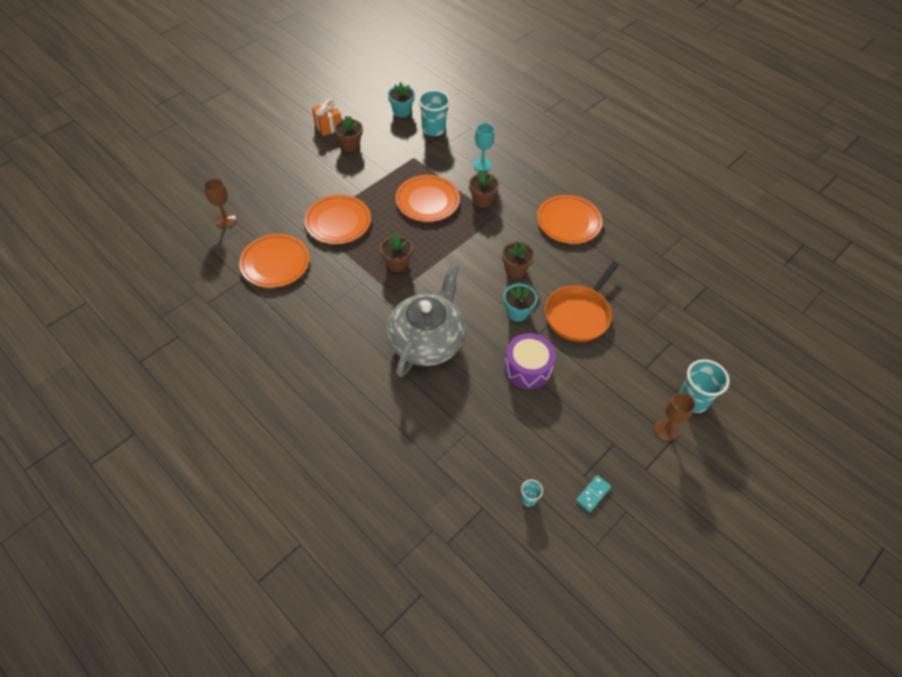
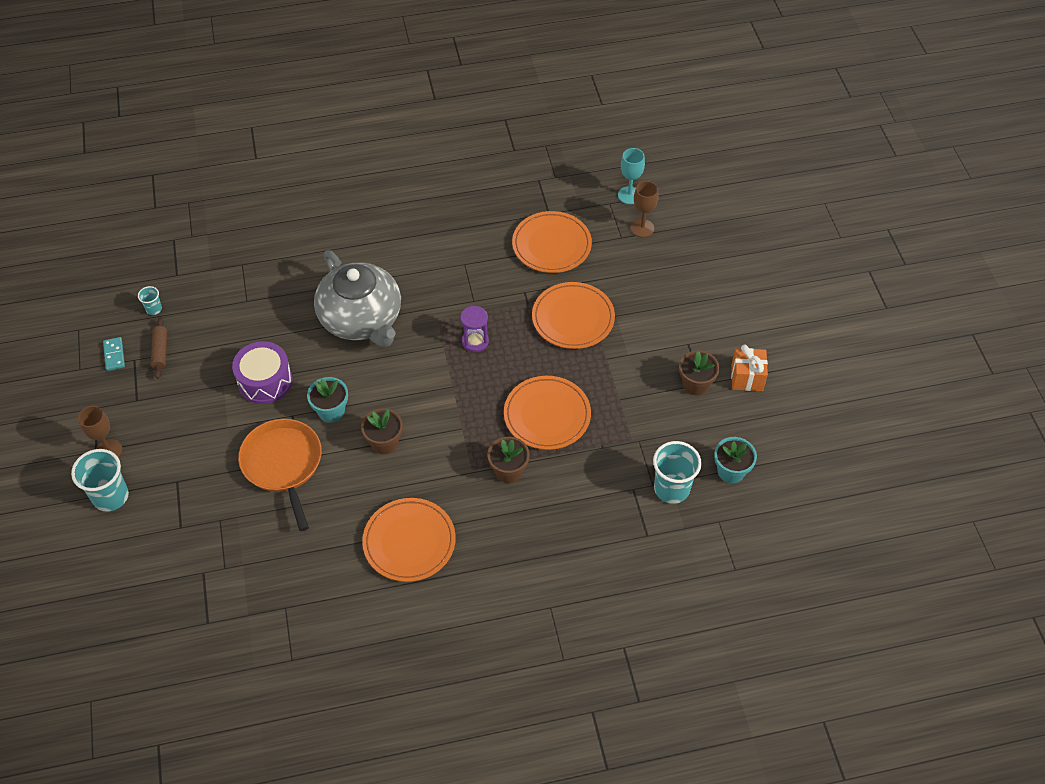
camera: 125 degrees right, 0 degrees up
brown flower pot [380,234,413,272] -> purple hourglass [460,306,489,352]
turquoise goblet [473,123,495,171] -> turquoise goblet moved to [618,148,645,204]
none -> brown rolling pin [151,317,167,379]

